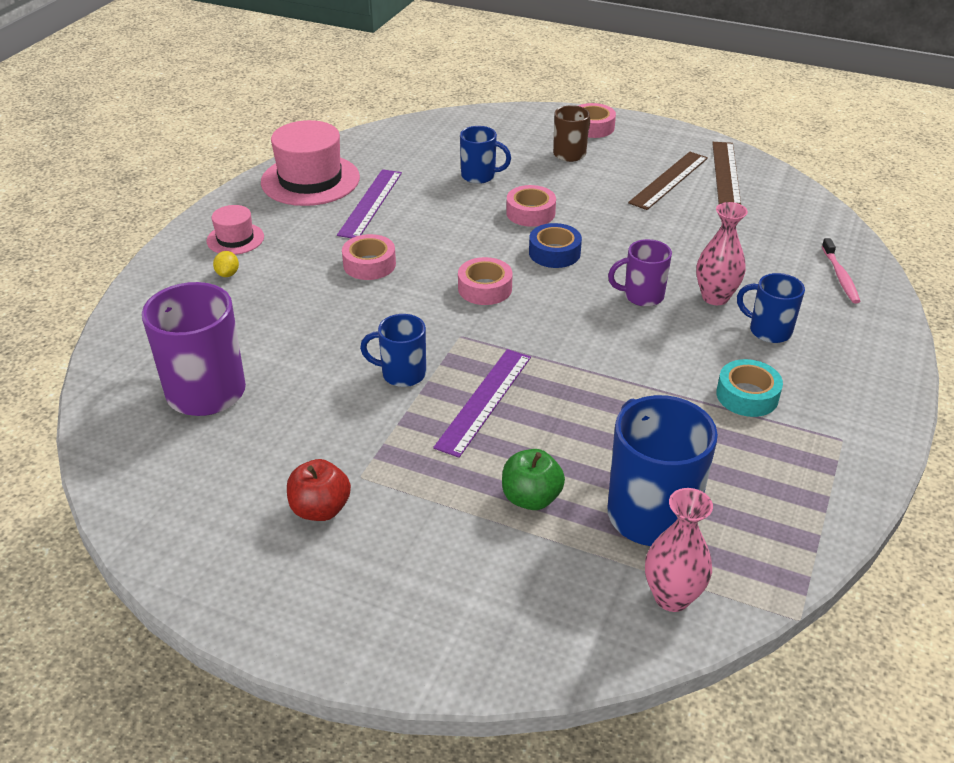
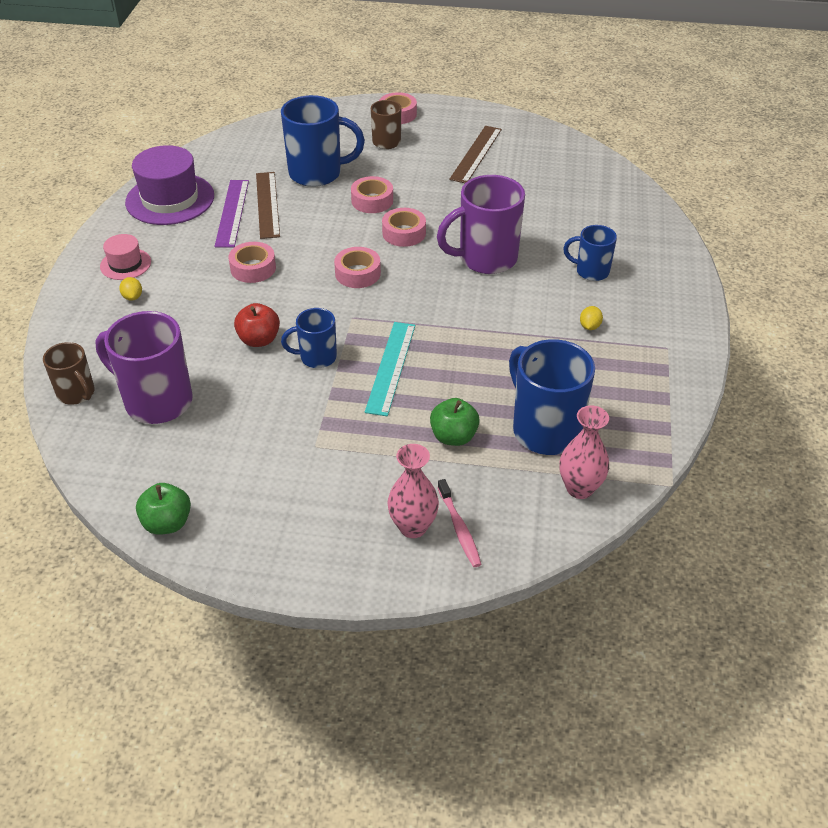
camera: 15 degrees left, 5 degrees up
pink hat [261,120,360,206] -> purple hat [125,145,214,225]
red apple [287,459,351,521] -> red apple moved to [234,303,280,347]
purple ruler [433,349,531,458] -> turquoise ruler [365,322,415,416]
blue mug [460,126,511,184] -> blue mug [281,95,365,187], size x1.77
blue tape [529,223,582,268] -> pink tape [382,208,426,247]
purple mug [608,239,672,307] -> purple mug [437,175,525,274], size x1.77
pink vase [696,202,748,305] -> pink vase moved to [388,444,439,538]
brown ruler [712,142,741,204] -> brown ruler moved to [256,172,280,239]
turquoise tape [716,359,783,417] -> yellow lemon [580,306,603,330]
pink toothbrush [822,238,861,303] -> pink toothbrush moved to [437,479,481,567]
none -> brown mug [43,342,95,405]
none -> green apple [136,483,191,535]

